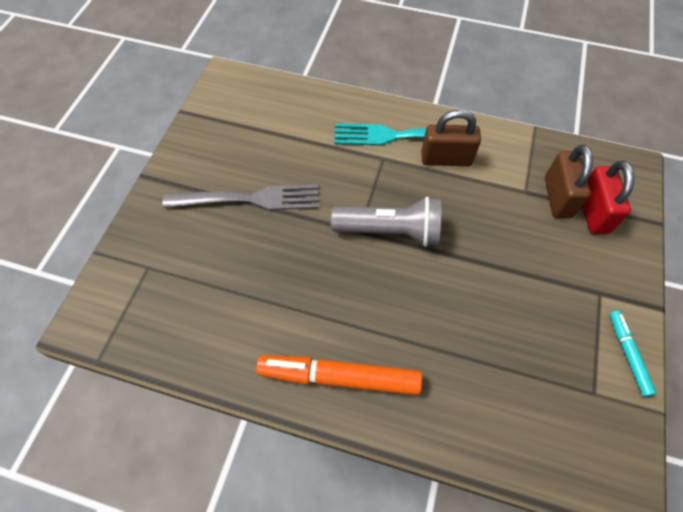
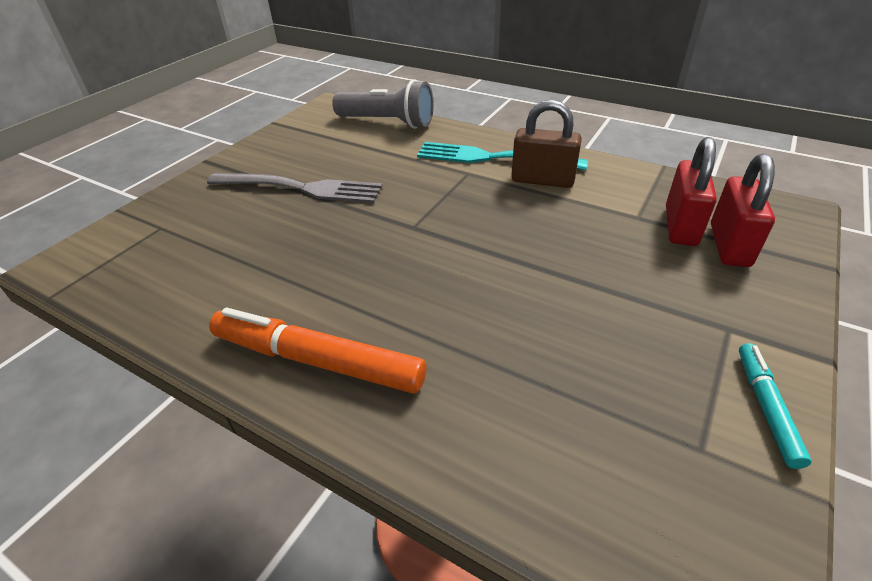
camera: 15 degrees right, 20 degrees down
grey flashlight [331,197,441,247] -> grey flashlight moved to [332,80,434,129]
brown padlock [545,145,593,218] -> red padlock [666,137,717,246]

